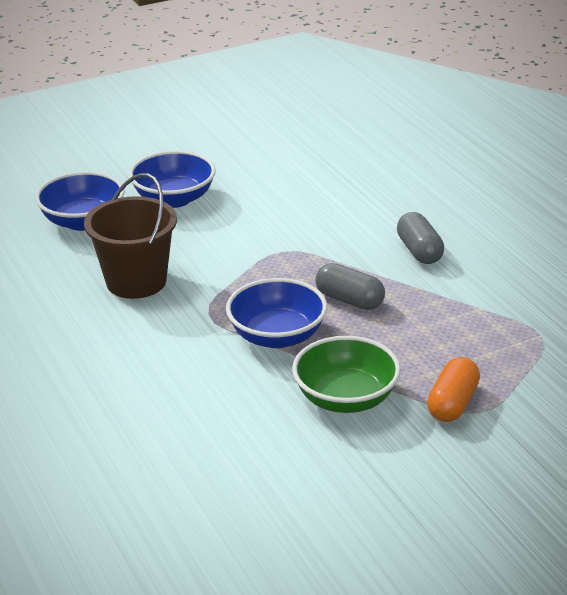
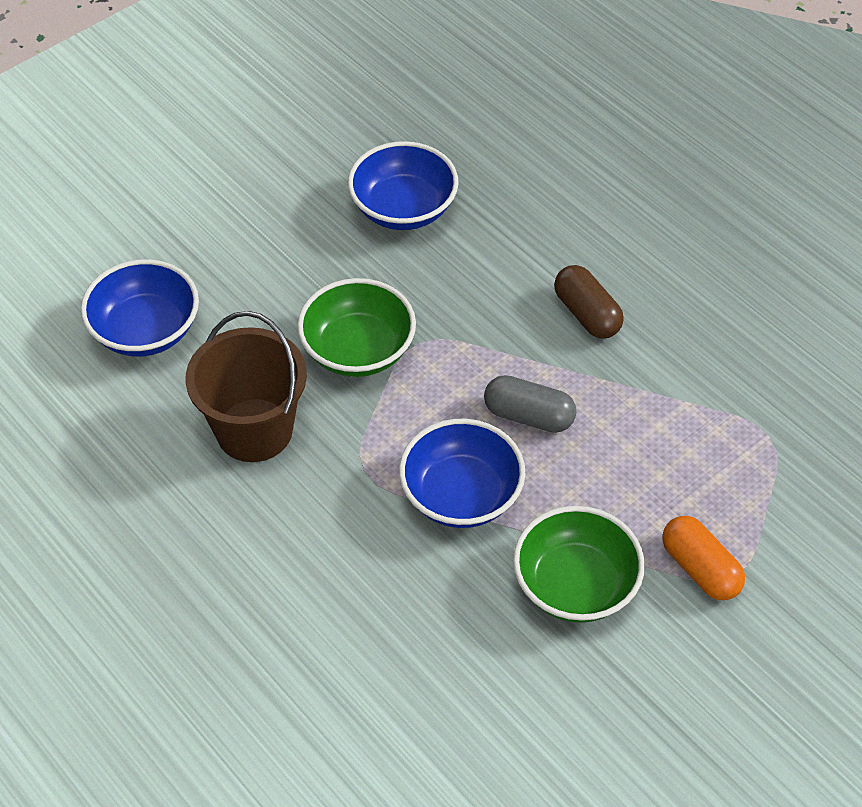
camera: 15 degrees left, 20 degrees up
blue bowl [129,151,216,208] -> blue bowl moved to [348,141,459,230]
grey capsule [397,212,444,264] -> brown capsule [554,265,624,339]
orange capsule [427,357,480,422] -> orange capsule turned 45 degrees counterclockwise [662,516,745,600]
none -> green bowl [297,278,416,377]

